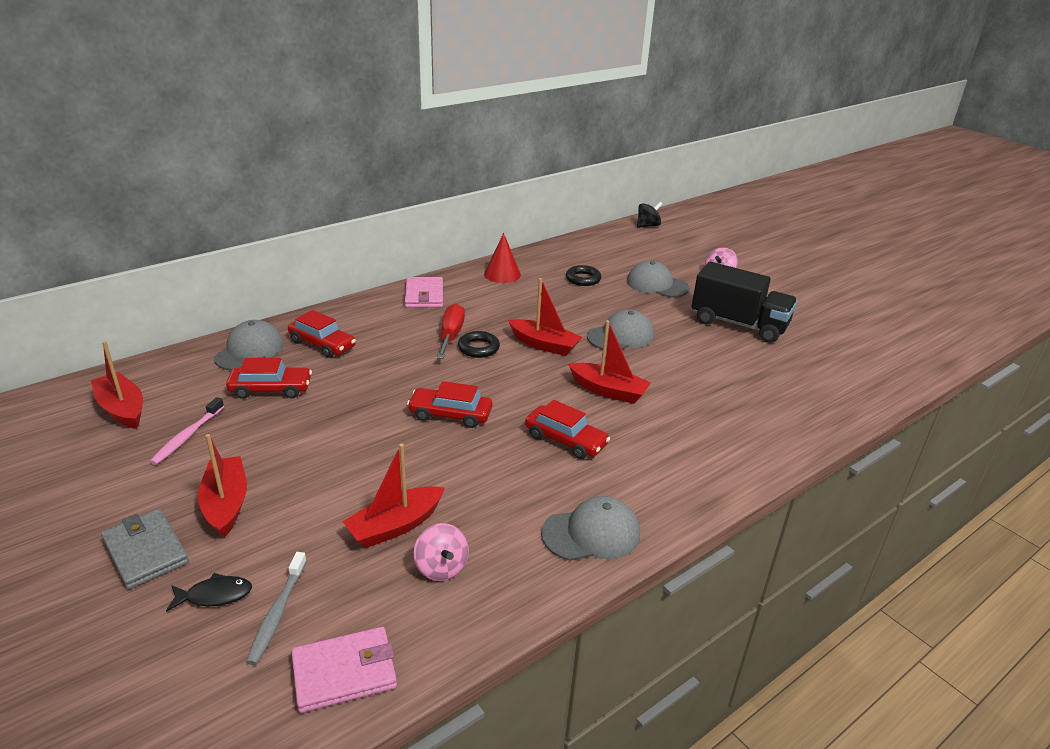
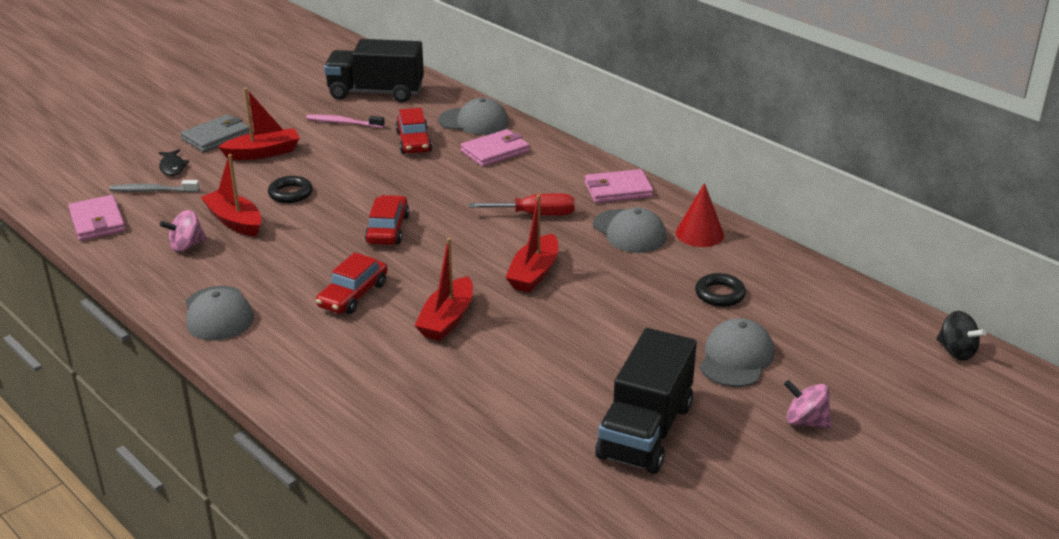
camera: 85 degrees right, 0 degrees up
red boat [91,341,143,429] -> black truck [324,39,424,102]
red car [288,310,356,358] -> pink wallet [461,129,530,167]
black ring [458,331,500,358] -> black ring moved to [268,176,313,203]
grey cap [587,309,654,351] -> grey cap moved to [593,207,667,253]

